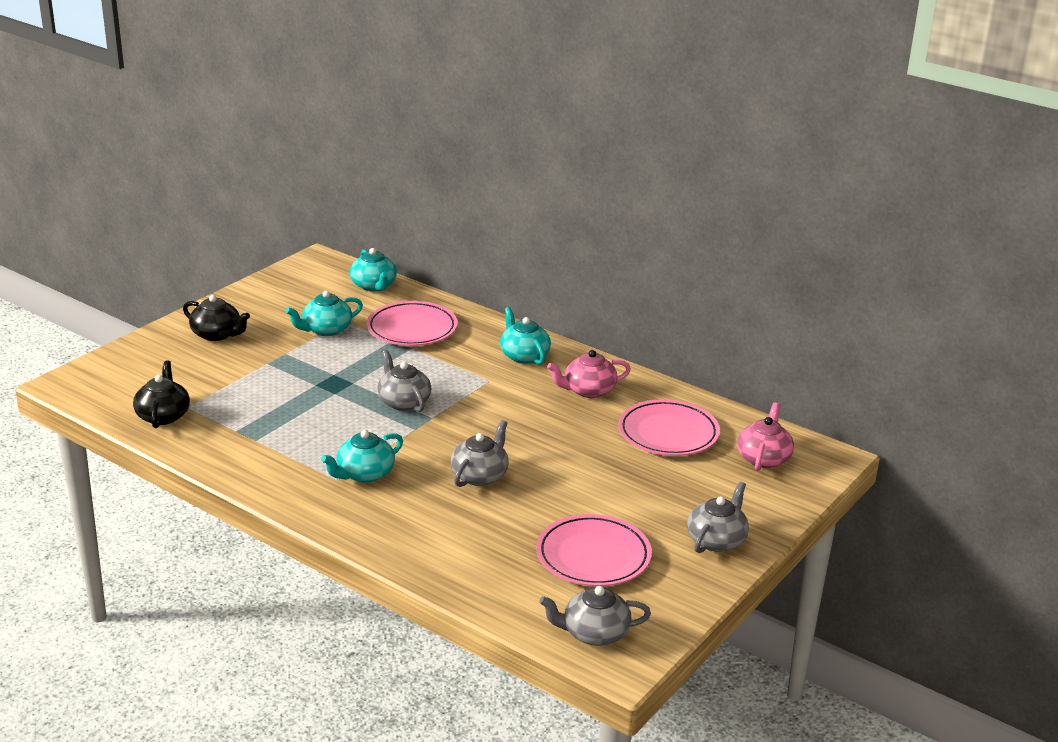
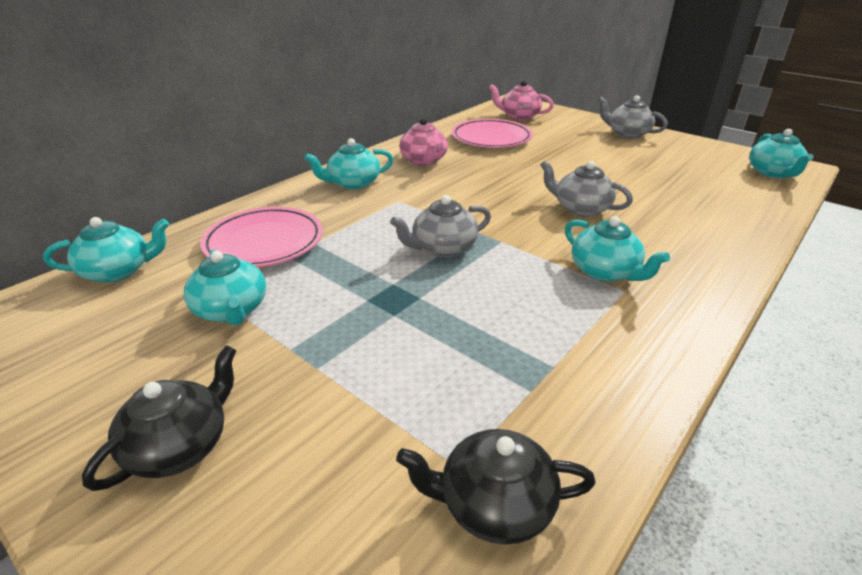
camera: 85 degrees left, 5 degrees up
pink plate [536,514,652,586] -> none
grey teapot [539,586,651,646] -> turquoise teapot [749,129,814,178]

